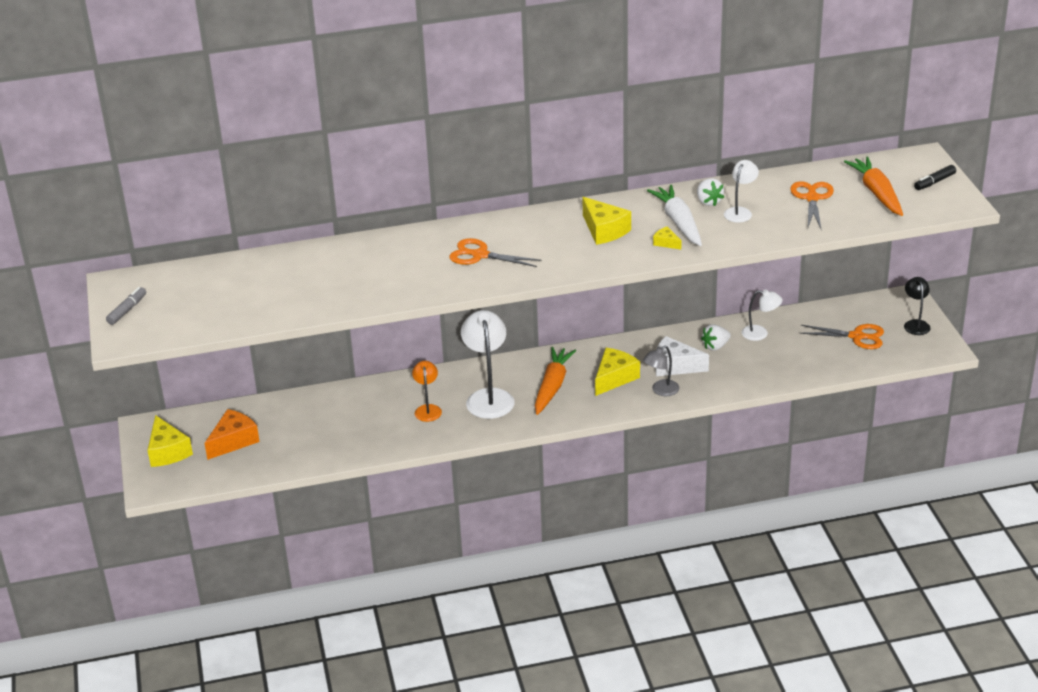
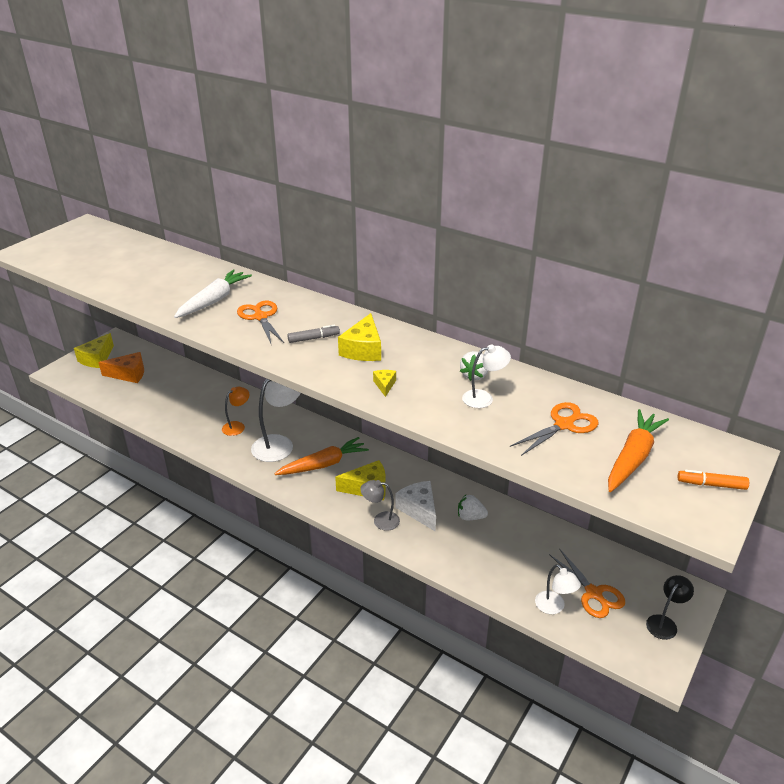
camera: 45 degrees right, 0 degrees up
grey marker [106,287,146,325] -> grey marker moved to [287,325,340,343]
white carrot [647,185,702,246] -> white carrot moved to [174,270,252,318]
white lamp [742,289,783,341] -> white lamp moved to [535,564,581,614]
black marker [914,165,956,190] -> orange marker [678,470,749,490]

